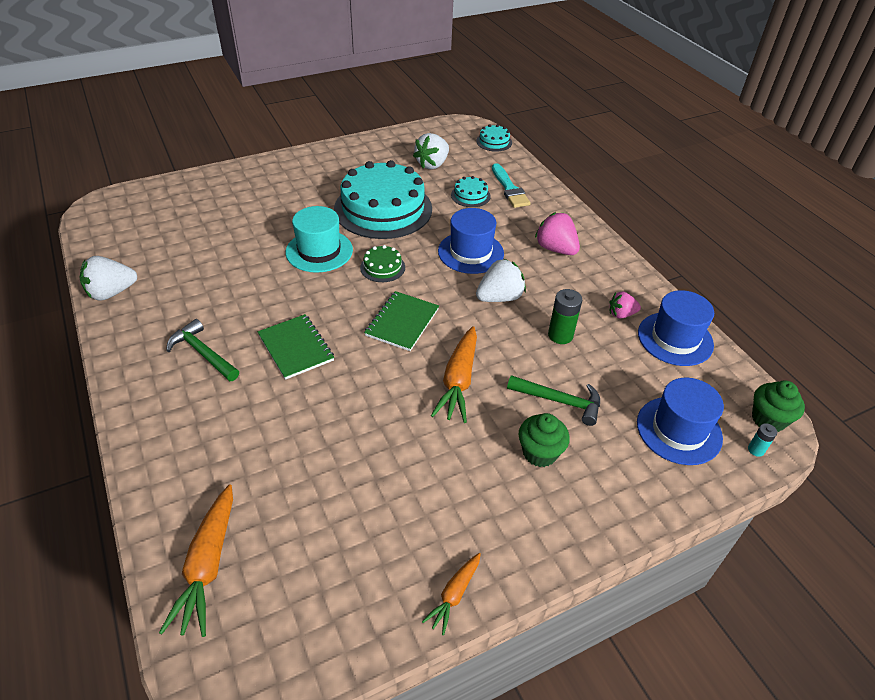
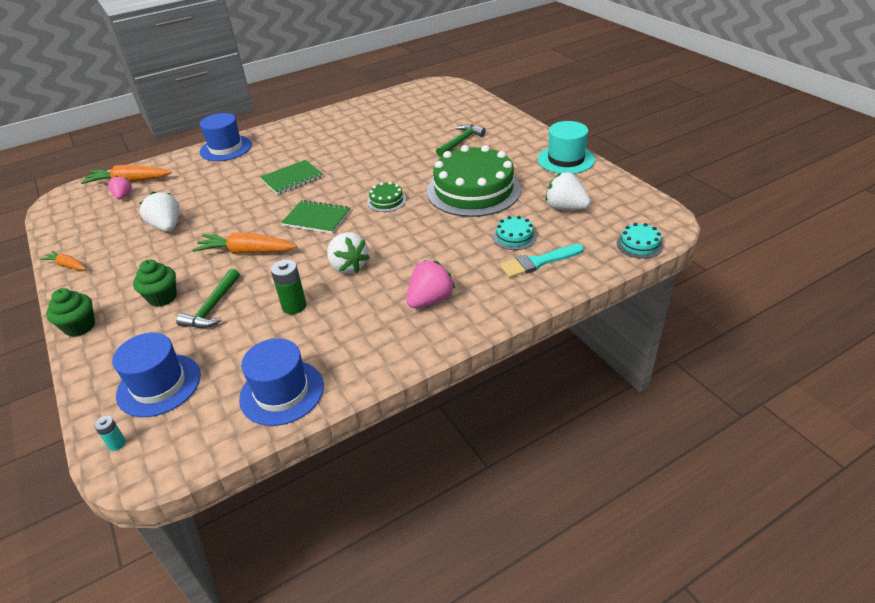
camera: 90 degrees right, 5 degrees down
white strawberry [80,256,137,301] -> white strawberry moved to [139,191,180,232]
green hammer [166,319,239,381] -> green hammer moved to [436,124,486,157]
turquoise hat [286,206,353,273] -> turquoise hat moved to [538,121,595,174]
turquoise cake [334,160,432,239] -> green cake [427,145,521,217]
blue hat [438,208,504,274] -> blue hat moved to [200,113,252,161]
pink strawberry [609,292,641,318] -> pink strawberry moved to [108,176,132,200]
green cupcake [752,380,805,432] -> green cupcake moved to [46,288,95,337]

